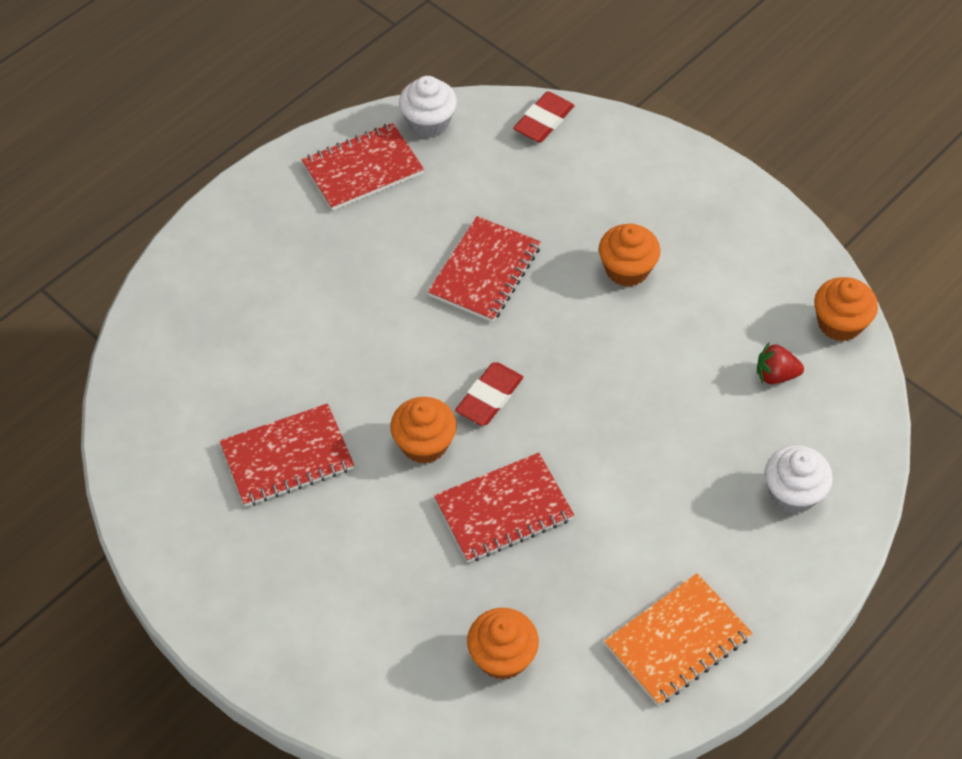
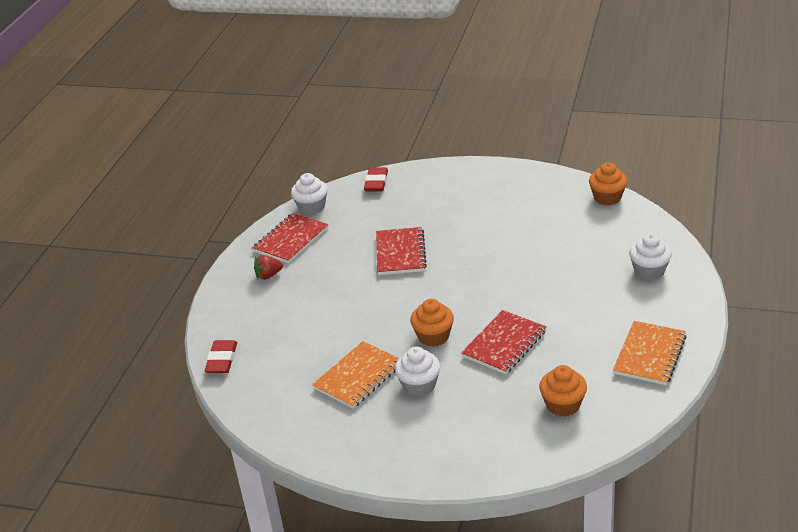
camera: 25 degrees left, 20 degrees down
red notebook [220,403,354,507] -> orange notebook [312,341,399,409]
red eraser [455,362,523,426] -> red eraser moved to [205,340,237,373]
orange cupcake [599,224,660,287] -> none
red strawberry [757,343,804,384] -> red strawberry moved to [254,255,283,280]
none -> white cupcake [395,347,440,397]

